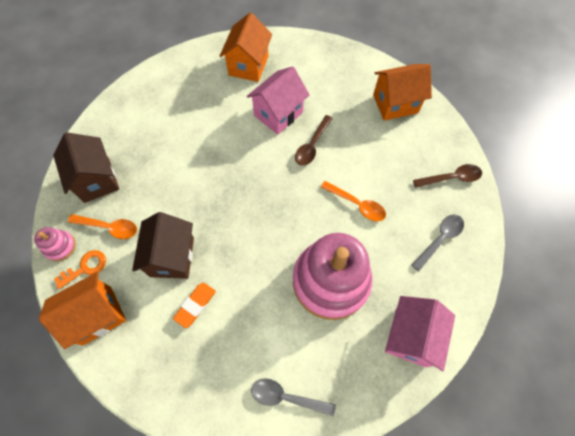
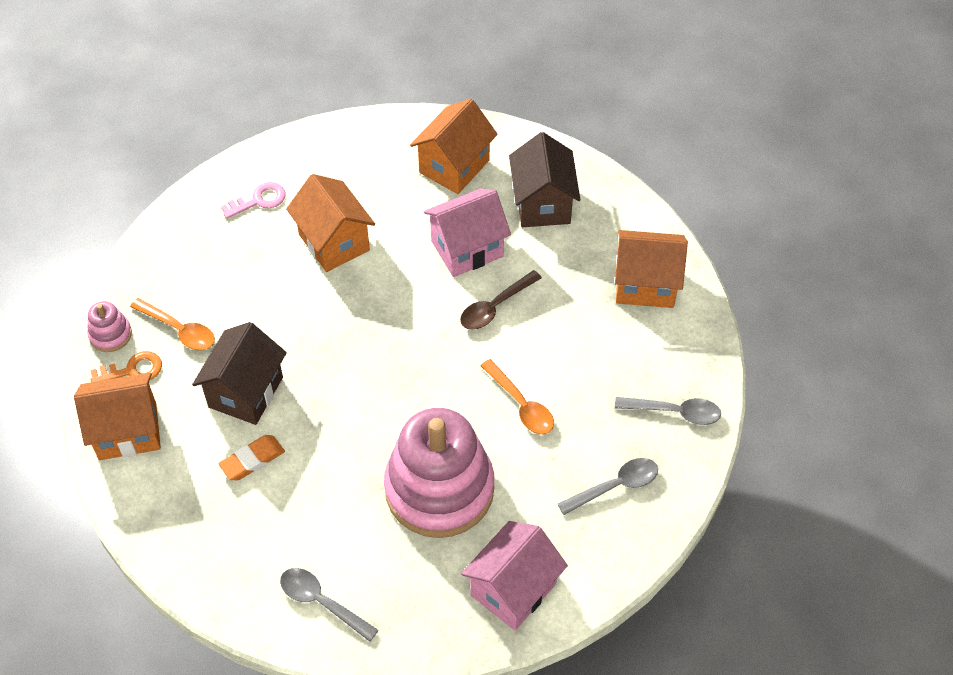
camera: 20 degrees right, 10 degrees down
brown house [53,132,119,203] -> brown house moved to [509,132,581,227]
brown spoon [413,164,482,188] -> grey spoon [615,397,721,425]
none -> pink key [221,182,286,219]
none -> orange house [286,174,375,272]

